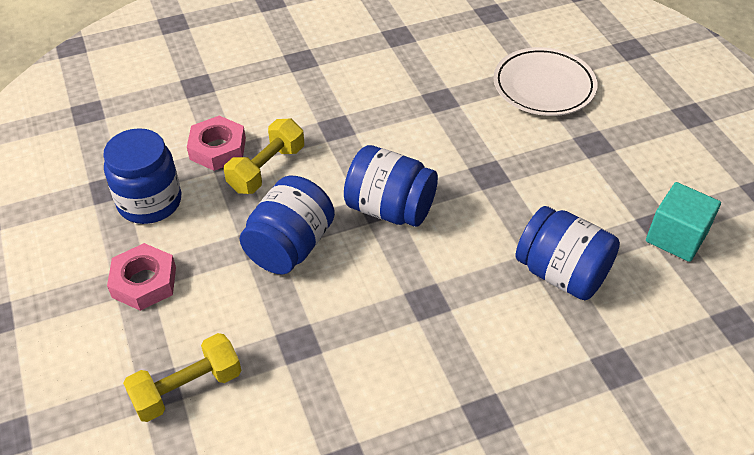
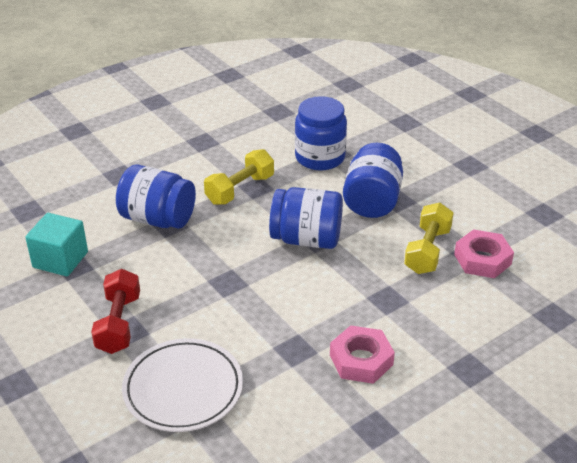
camera: 165 degrees right, 10 degrees down
blue jar [103,128,181,224] -> blue jar moved to [295,96,347,170]
pink nut [107,243,176,311] -> pink nut moved to [330,325,395,384]
yellow dumbbell [123,333,242,422] -> yellow dumbbell moved to [204,149,274,205]
none -> red dumbbell [91,269,140,354]

